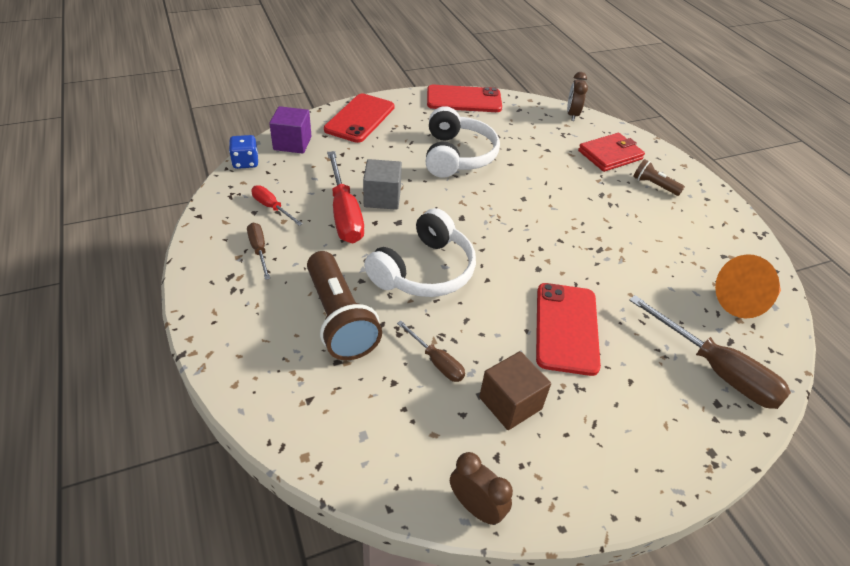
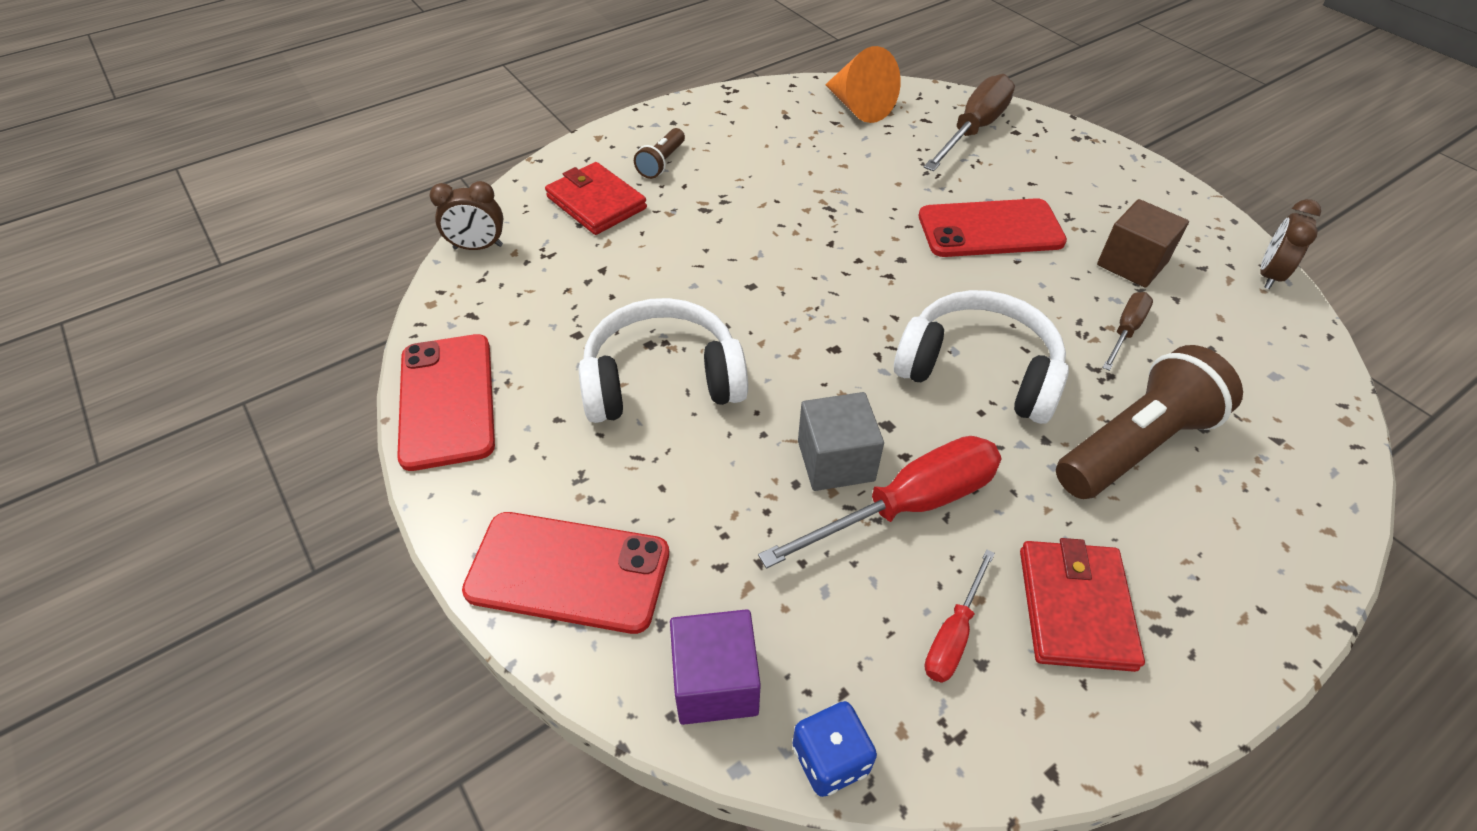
camera: 100 degrees left, 5 degrees up
brown screwdriver [247,222,270,280] -> red wallet [1020,538,1145,672]

